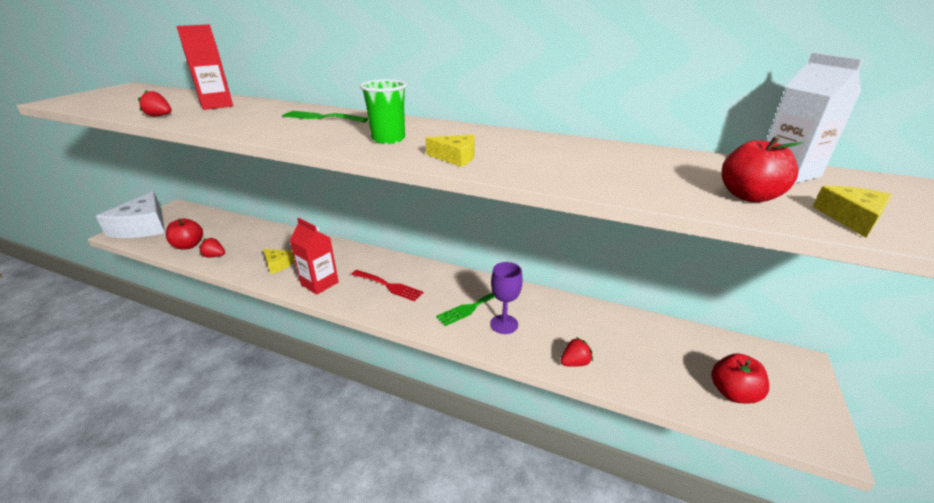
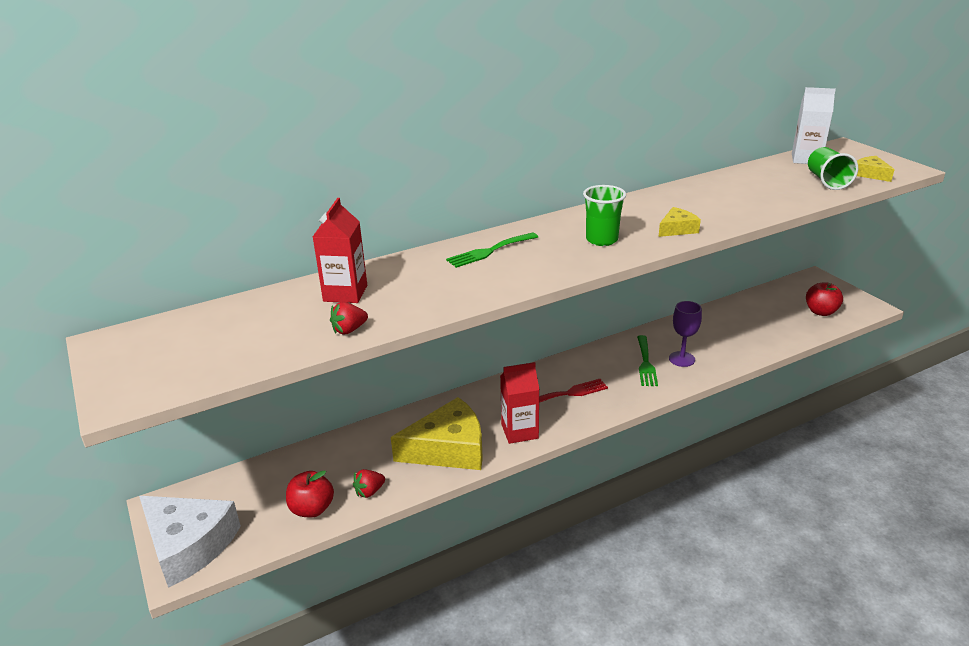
camera: 50 degrees left, 0 degrees up
yellow cheese [263,249,295,274] -> yellow cheese [391,397,483,470], size x2.14
red strawberry [560,337,593,367] -> none
red apple [722,136,804,202] -> green cup [808,147,858,190]

